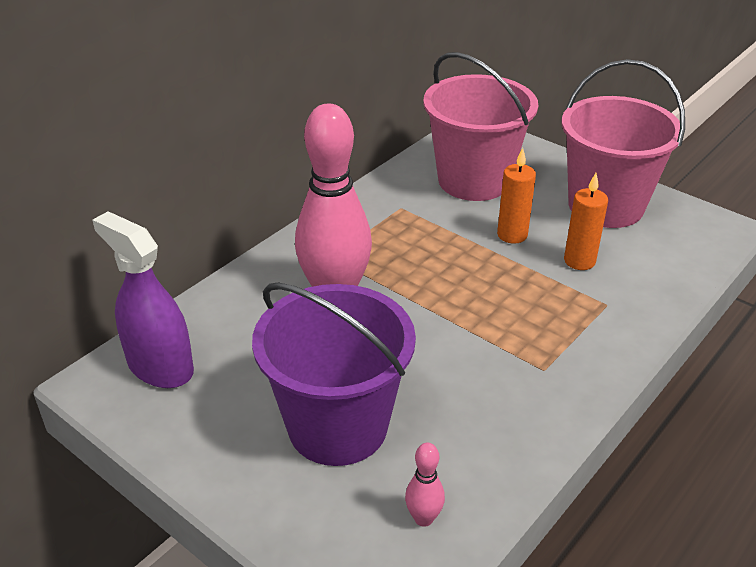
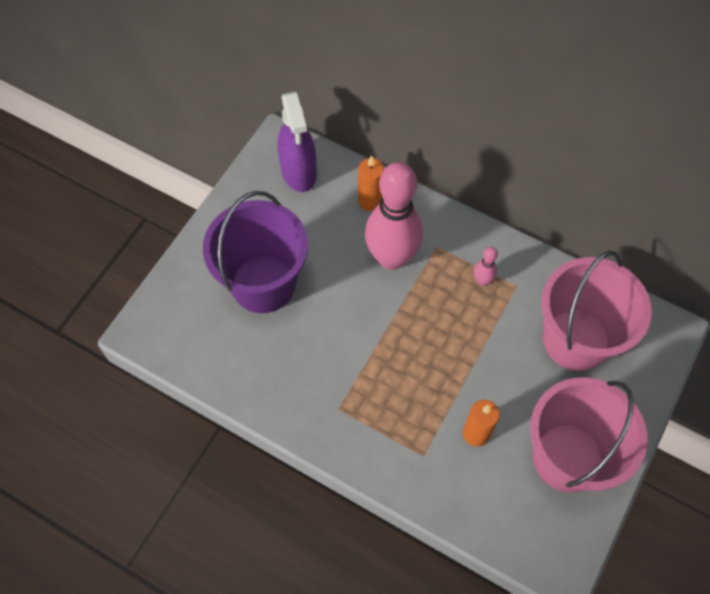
camera: 80 degrees right, 25 degrees up
purple spray bottle [92,212,194,388] -> purple spray bottle turned 135 degrees clockwise [278,92,317,192]
pink bowling pin [405,443,445,527] -> pink bowling pin moved to [474,247,498,286]
orange candle [497,148,536,244] -> orange candle moved to [358,155,384,211]

